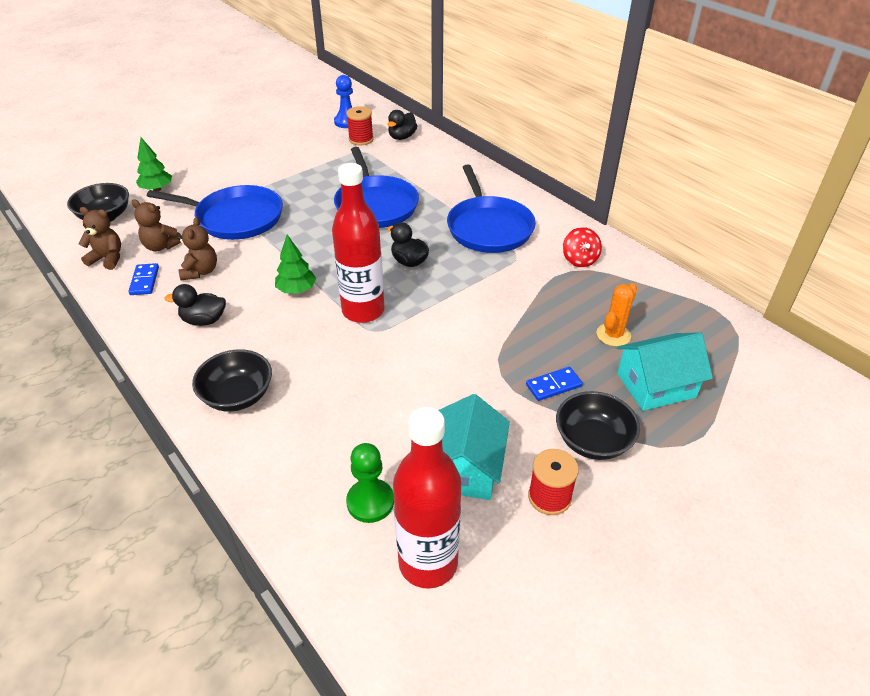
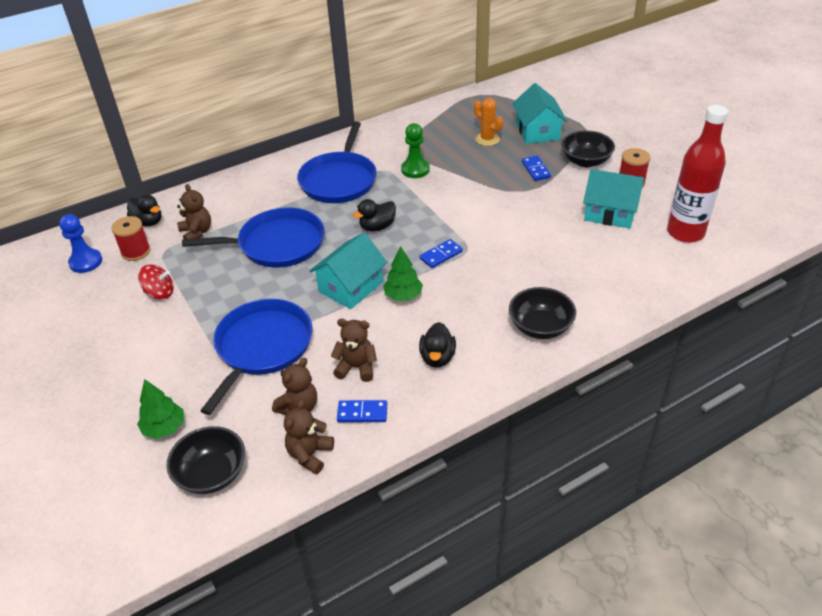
camera: 80 degrees left, 0 degrees up
red bottle [332,163,385,323] -> blue domino [420,239,463,268]
green pawn [346,443,394,523] -> green pawn moved to [401,123,430,178]
blue pan [447,165,536,253] -> blue pan turned 105 degrees clockwise [297,122,377,203]
red spinning top [563,227,602,267] -> red spinning top moved to [138,265,174,300]
none -> brown teddy bear [177,184,211,239]
none -> turquoise house [309,233,387,309]

